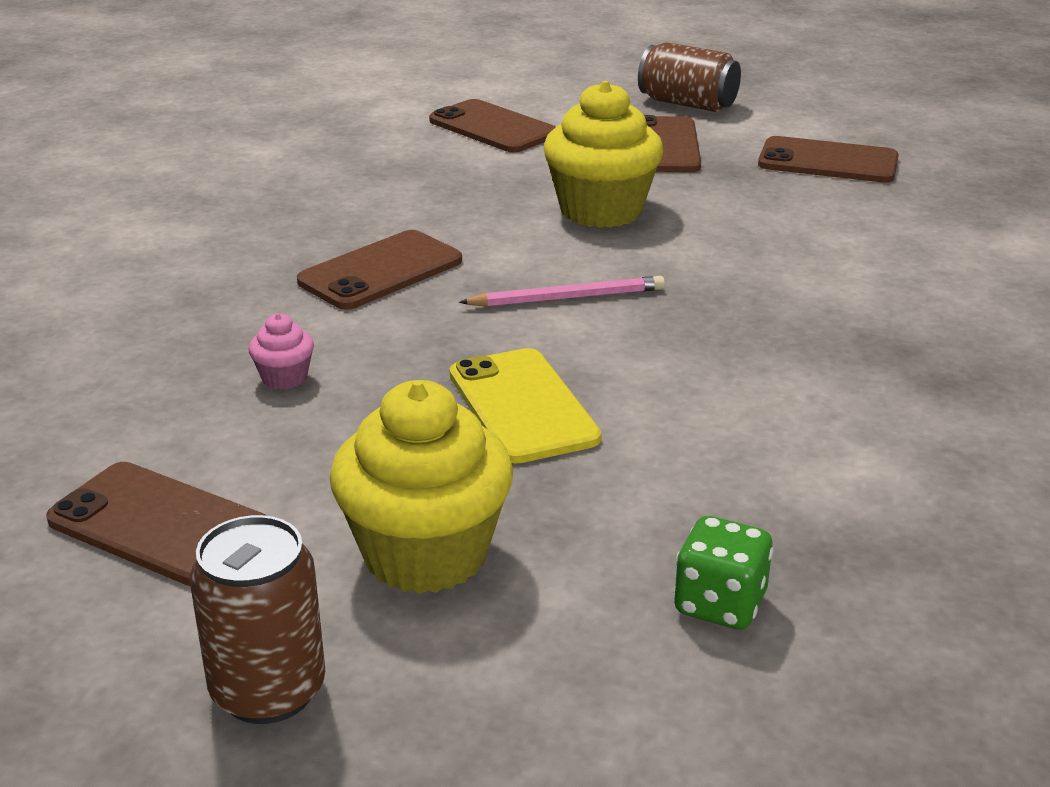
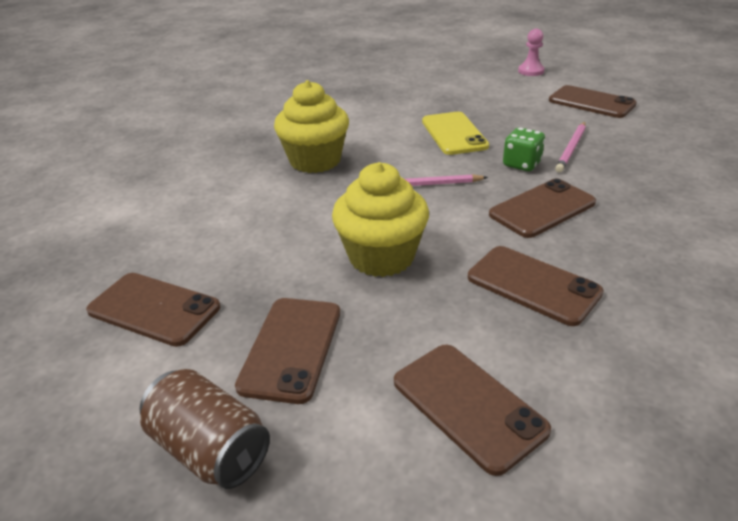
camera: 170 degrees left, 5 degrees up
brown can [190,515,325,724] -> pink pawn [518,29,545,76]
pink cupcake [249,313,314,390] -> pink pencil [555,122,586,172]
yellow cupcake [330,380,513,594] -> yellow cupcake moved to [274,80,349,173]
green dice [674,516,774,629] -> green dice moved to [503,127,545,171]
none -> brown phone [468,246,604,326]

